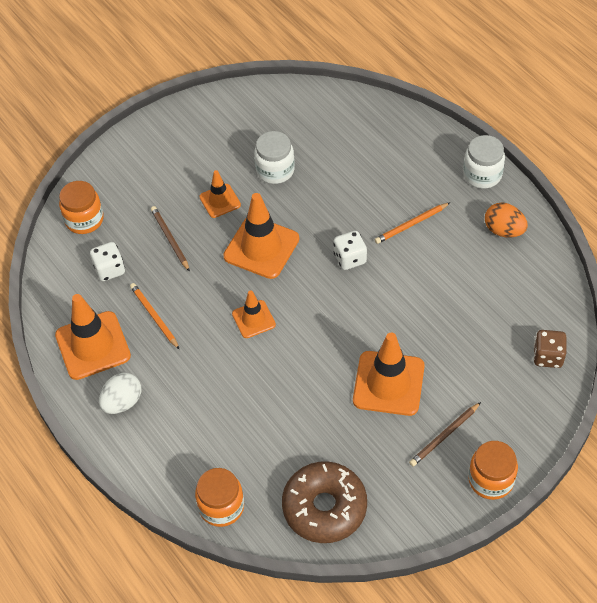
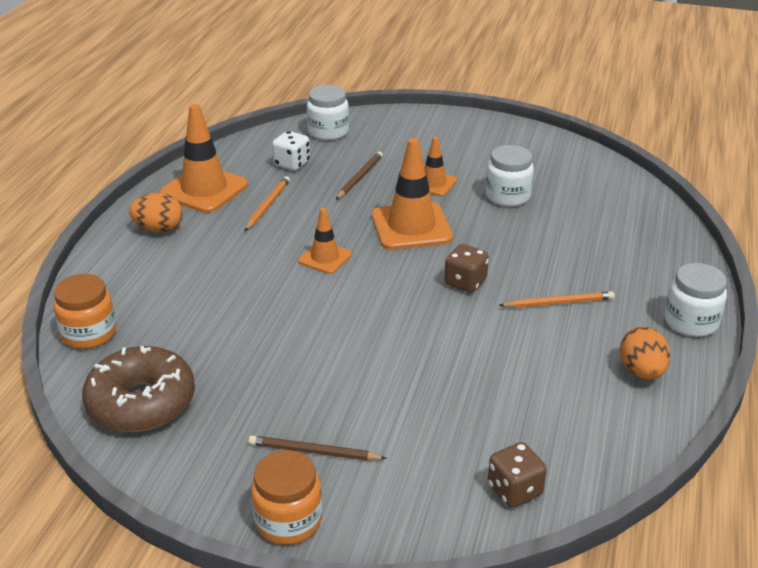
camera: 50 degrees right, 20 degrees down
orange jar [59,181,104,234] -> white jar [307,85,349,140]
white egg [99,372,142,414] -> orange egg [129,193,183,232]
white dice [333,231,367,270] -> brown dice [444,244,489,293]
orange traffic cone [353,333,425,416] -> none
orange pencil [374,202,451,244] -> orange pencil turned 150 degrees clockwise [499,291,615,308]

